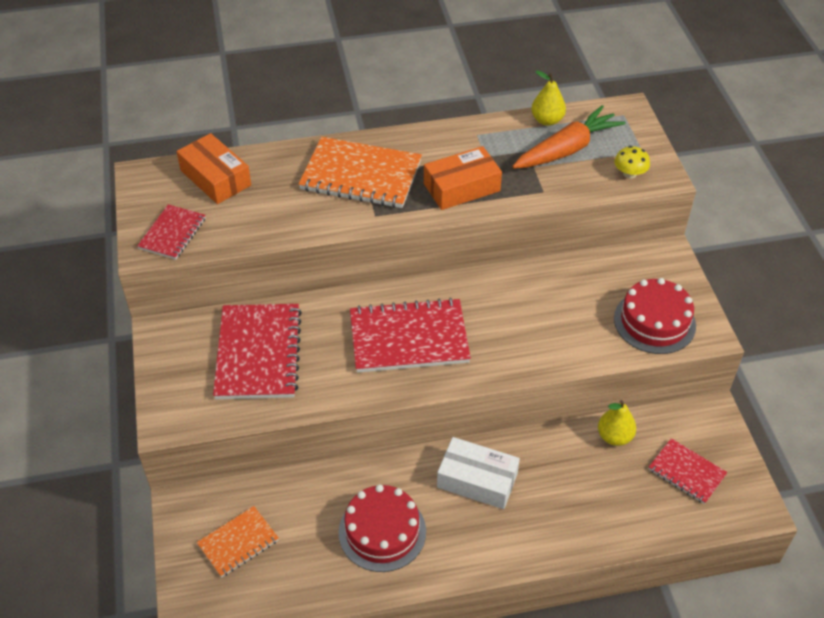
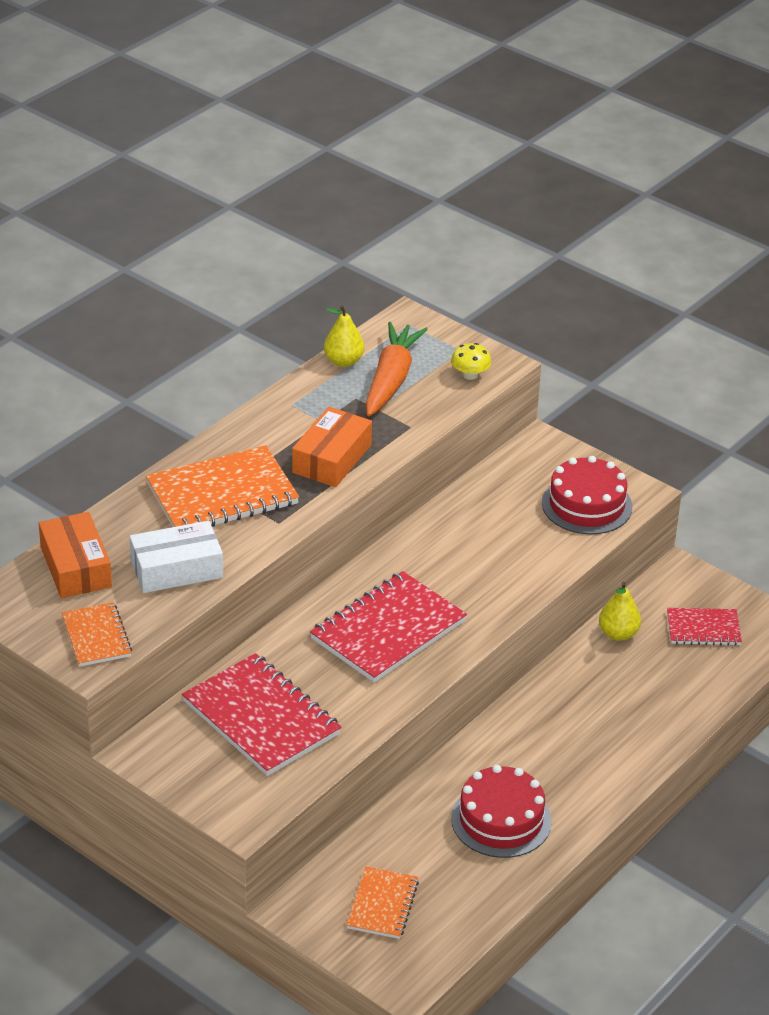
camera: 40 degrees left, 10 degrees down
red notebook [137,204,206,260] -> orange notebook [62,602,132,667]
orange box [176,133,251,204] -> orange box turned 60 degrees clockwise [39,512,112,598]
white box [437,437,520,509] -> white box moved to [130,521,223,593]

